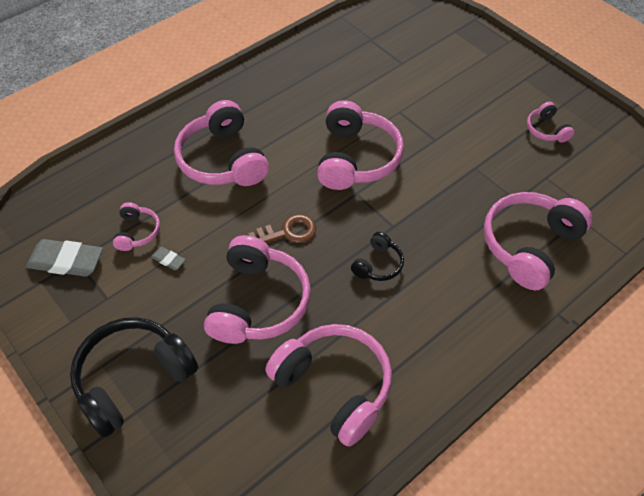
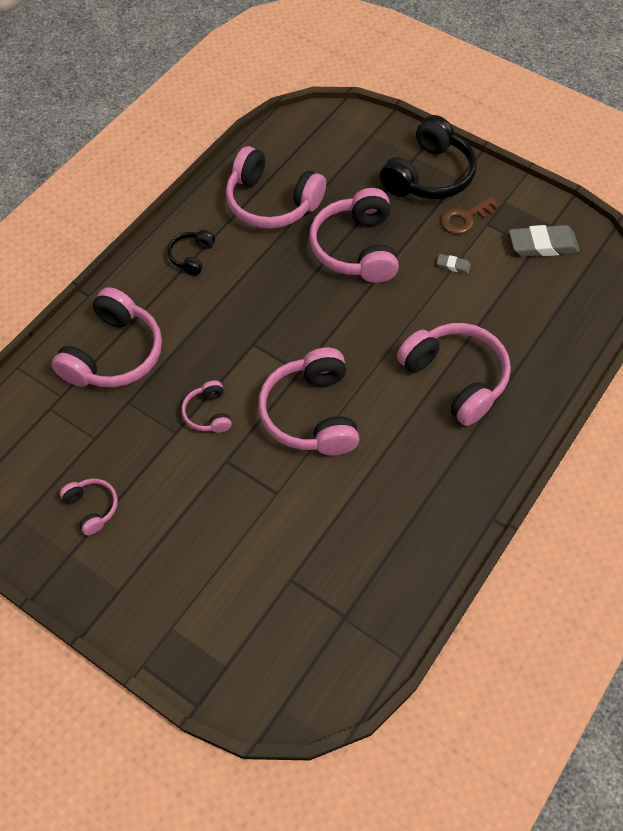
camera: 165 degrees right, 5 degrees up
pink headphones [113,202,160,251] -> pink headphones moved to [181,380,232,433]
brown key [248,214,316,243] -> brown key moved to [441,196,500,234]
black headphones [351,232,404,281] -> black headphones moved to [168,230,215,276]

